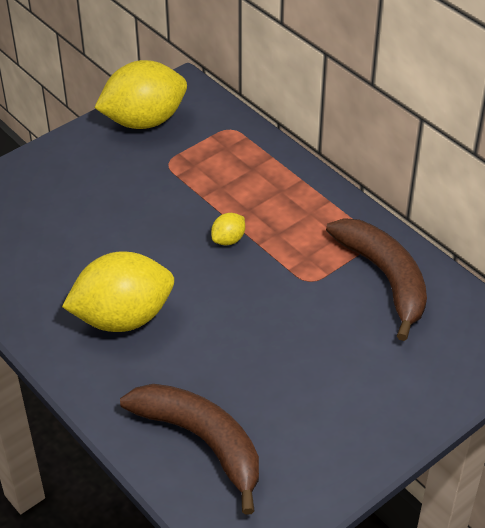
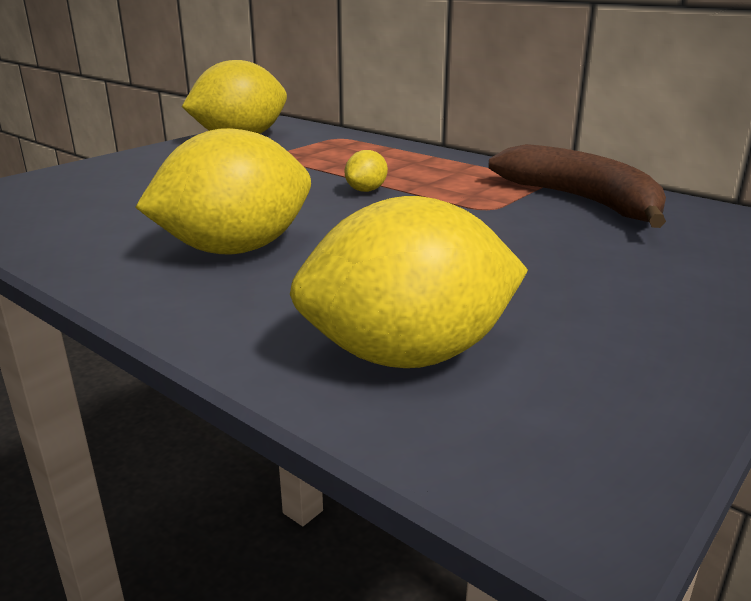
camera: 10 degrees left, 20 degrees down
brown banana [120,384,259,515] -> yellow lemon [290,196,528,368]

